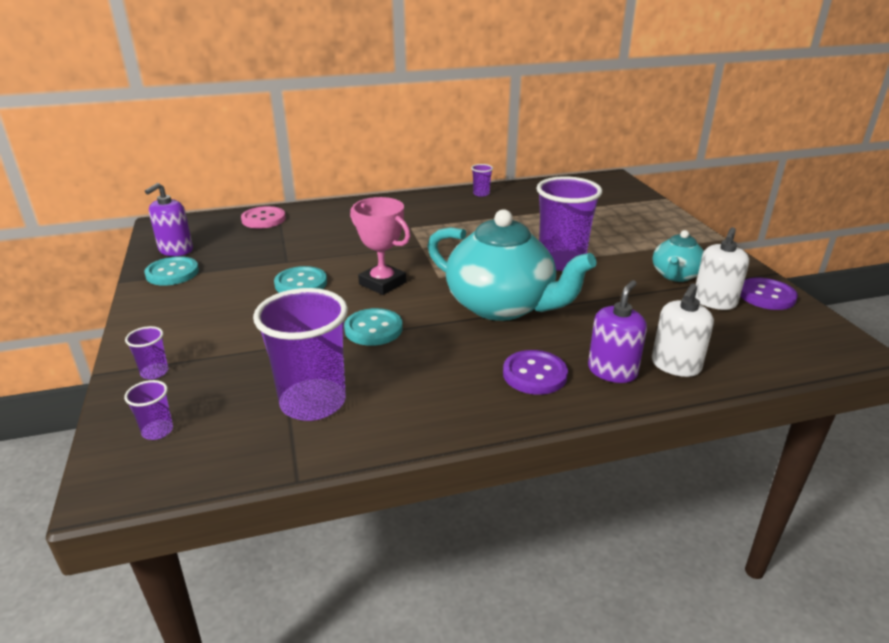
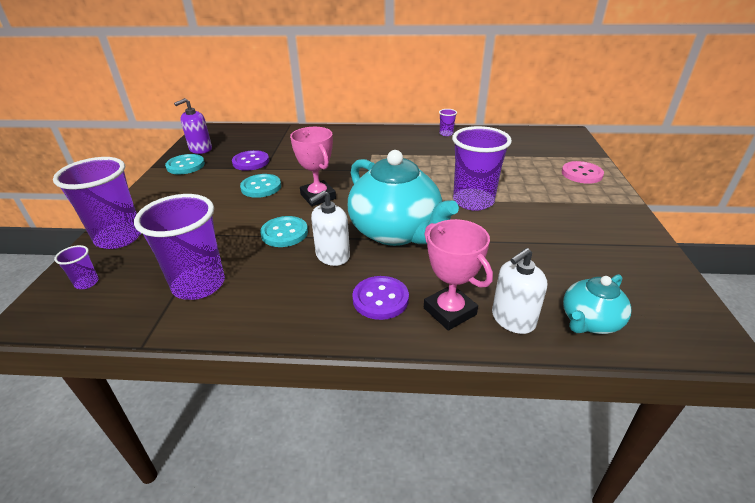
camera: 20 degrees right, 5 degrees up
purple cup [125,326,168,379] -> purple cup [53,157,141,249], size x2.31
pink button [241,206,286,228] -> pink button moved to [562,161,604,184]
purple soap dispenser [588,280,647,383] -> pink trophy [424,219,493,331]
turquoise teapot [653,230,704,282] -> turquoise teapot moved to [563,274,631,334]
white soap dispenser [695,227,749,310] -> white soap dispenser moved to [309,190,350,266]
purple button [740,278,798,310] -> purple button moved to [232,150,269,171]

